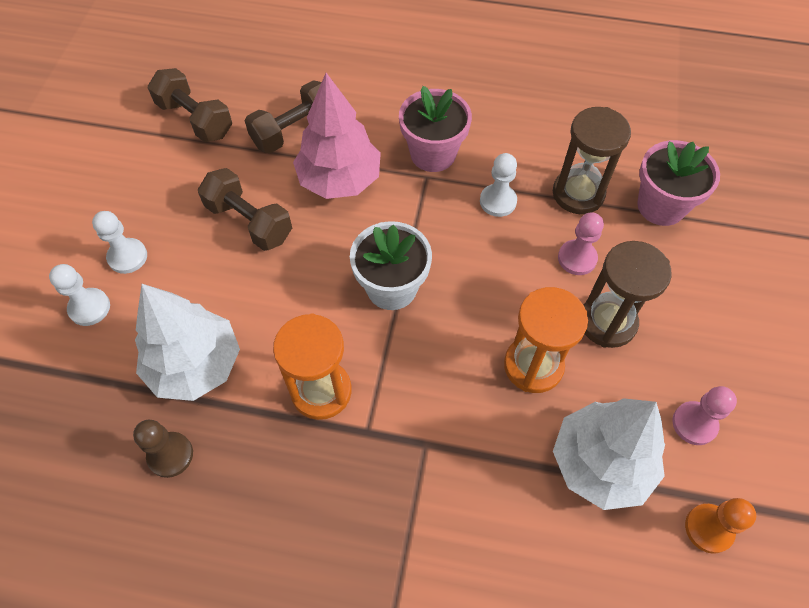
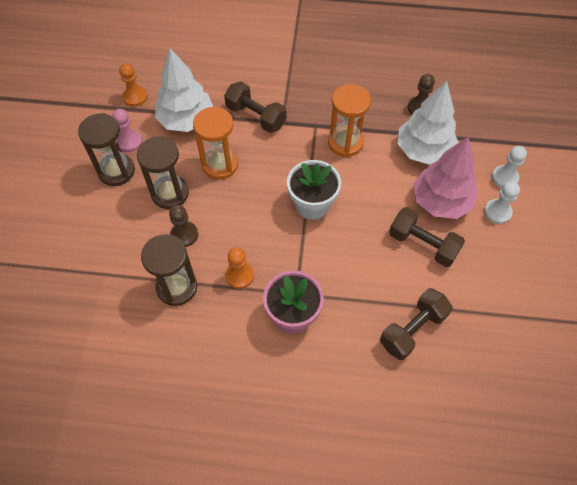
camera: 175 degrees right, 0 degrees up
brown dumbbell [148,68,232,142] -> brown dumbbell moved to [224,82,286,133]
pink tree [293,73,381,199] -> pink tree moved to [413,137,478,219]
white pawn [480,153,517,217] -> orange pawn [225,247,254,289]
pink pawn [558,213,604,275] -> brown pawn [169,205,198,247]
pink flower pot [637,140,720,226] -> none
none -> brown hourglass [78,113,135,186]

